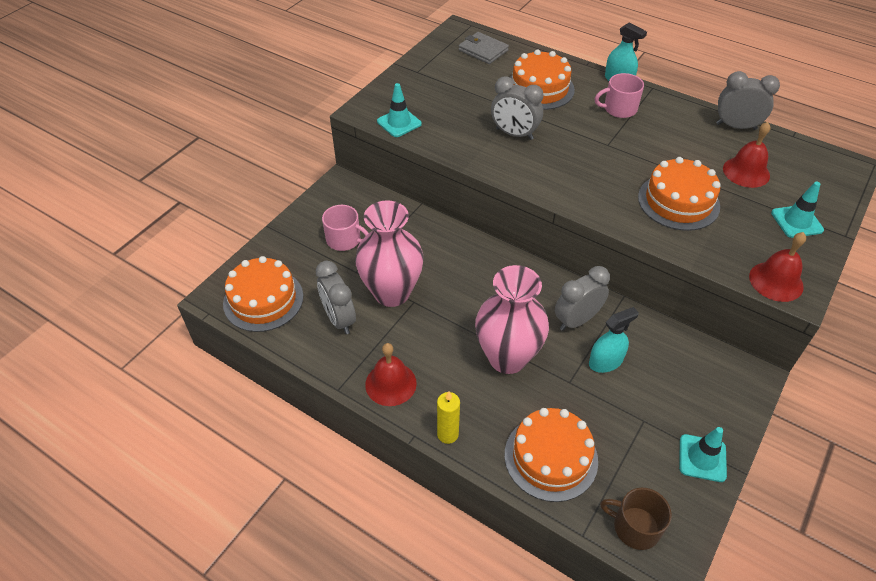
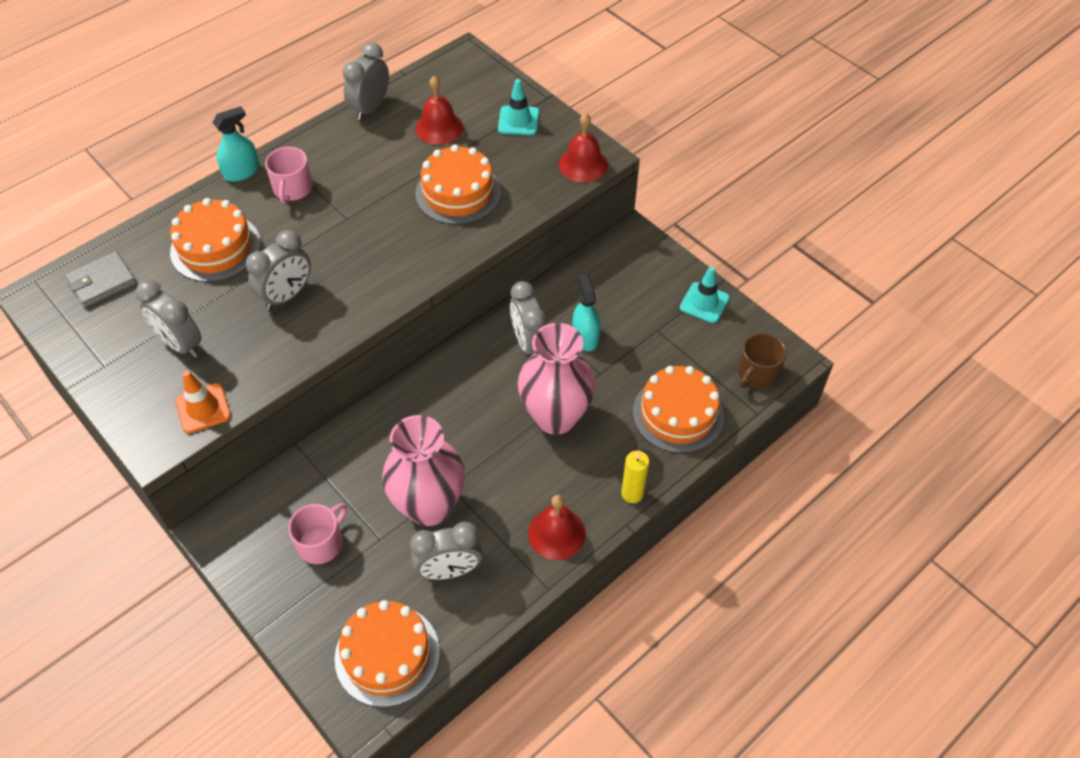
camera: 75 degrees left, 5 degrees up
turquoise traffic cone [377,83,422,137] -> orange traffic cone [175,371,231,434]
none -> grey clock [136,280,202,358]

